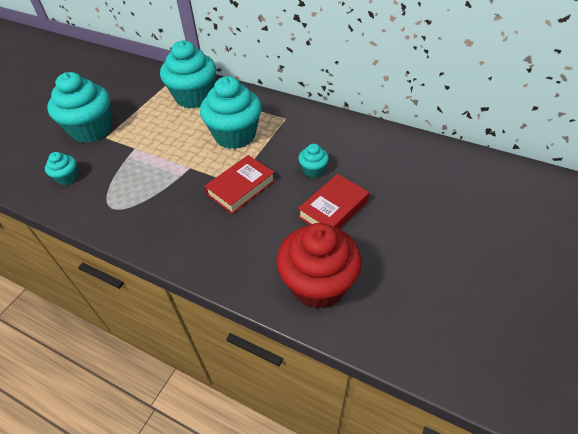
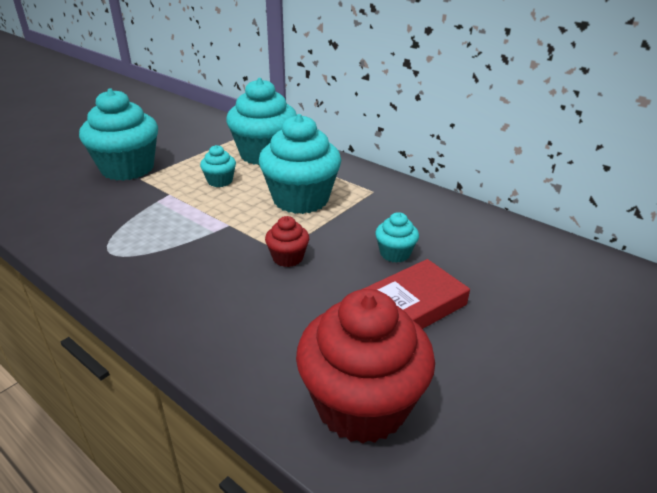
camera: 10 degrees right, 15 degrees down
turquoise cupcake [45,152,78,185] -> turquoise cupcake moved to [200,145,236,187]
red book [205,155,275,214] -> red cupcake [265,216,309,267]

